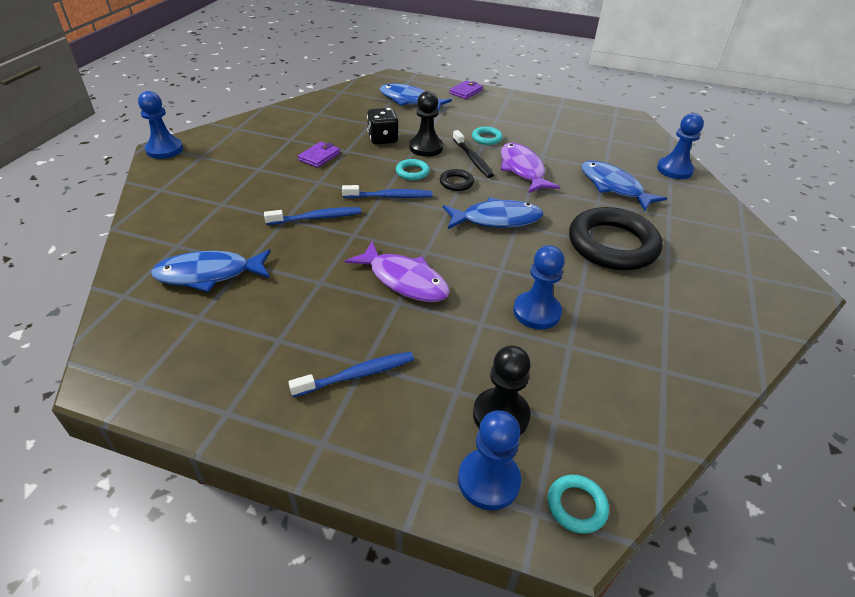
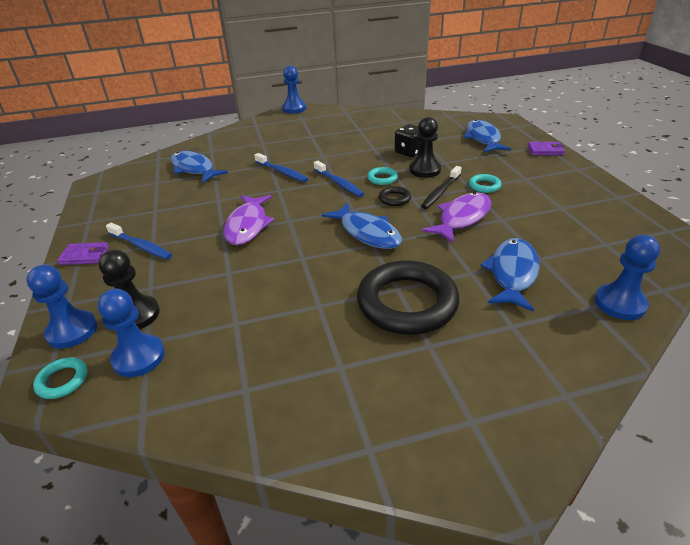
camera: 60 degrees right, 5 degrees down
purple wallet [298,142,340,168] -> purple wallet moved to [57,242,109,265]
blue pawn [513,245,565,329] -> blue pawn moved to [97,289,165,377]

